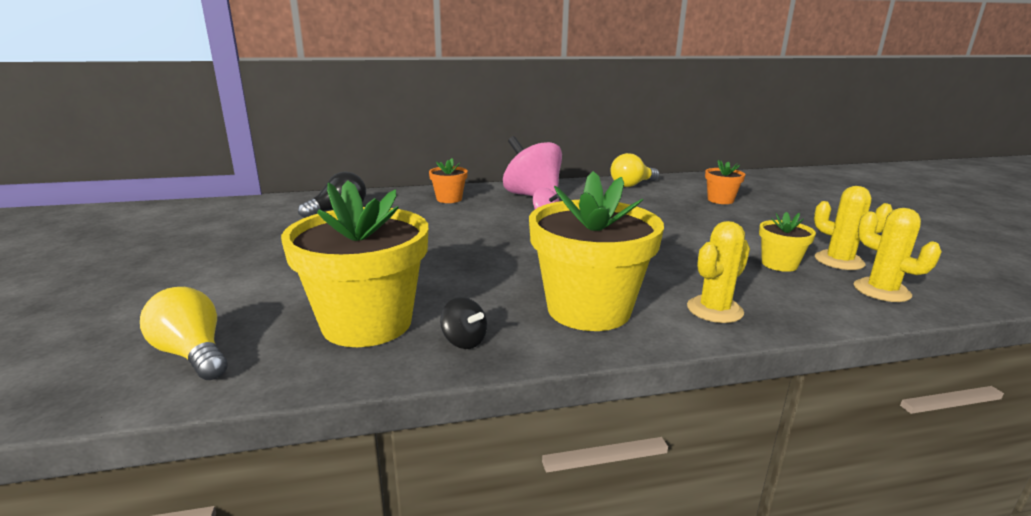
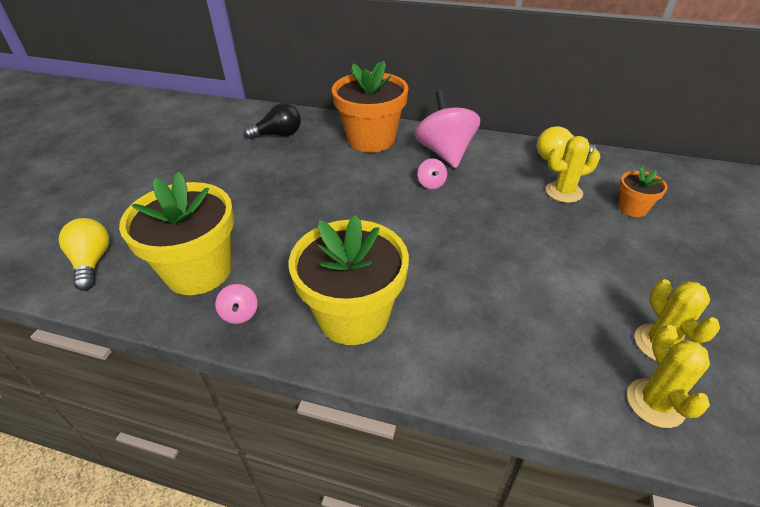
camera: 30 degrees right, 20 degrees up
orange flower pot [429,158,468,203] -> orange flower pot [332,60,408,153], size x2.09
black spinning top [440,297,487,349] -> pink spinning top [215,284,258,324]
yellow cactus [687,221,750,323] -> yellow cactus moved to [546,136,600,203]
yellow flower pot [759,212,816,272] -> none

